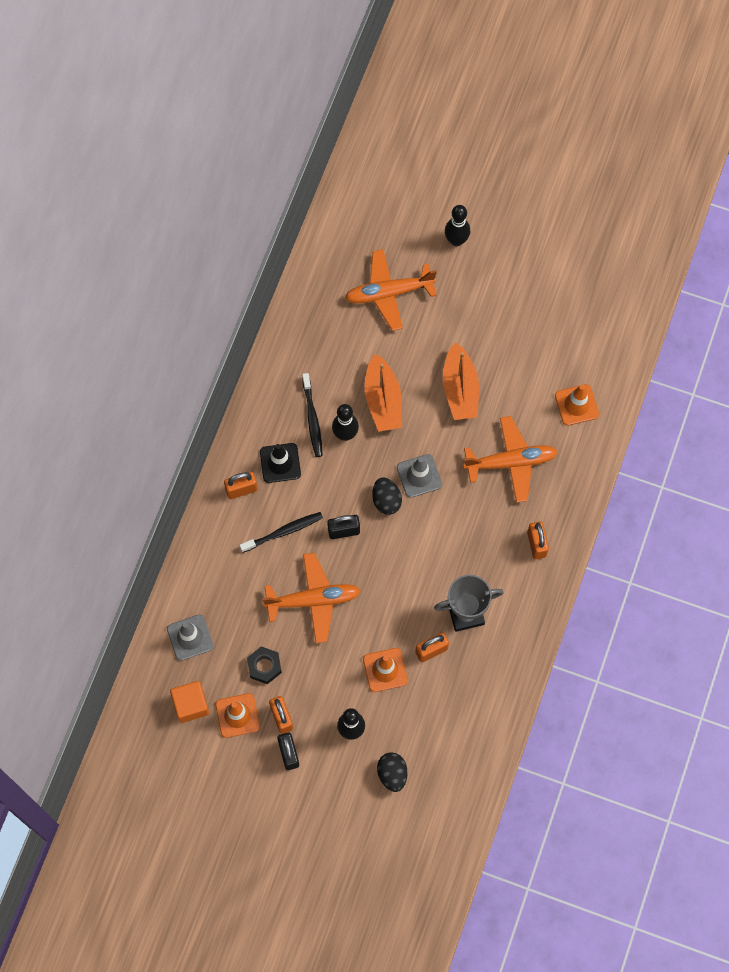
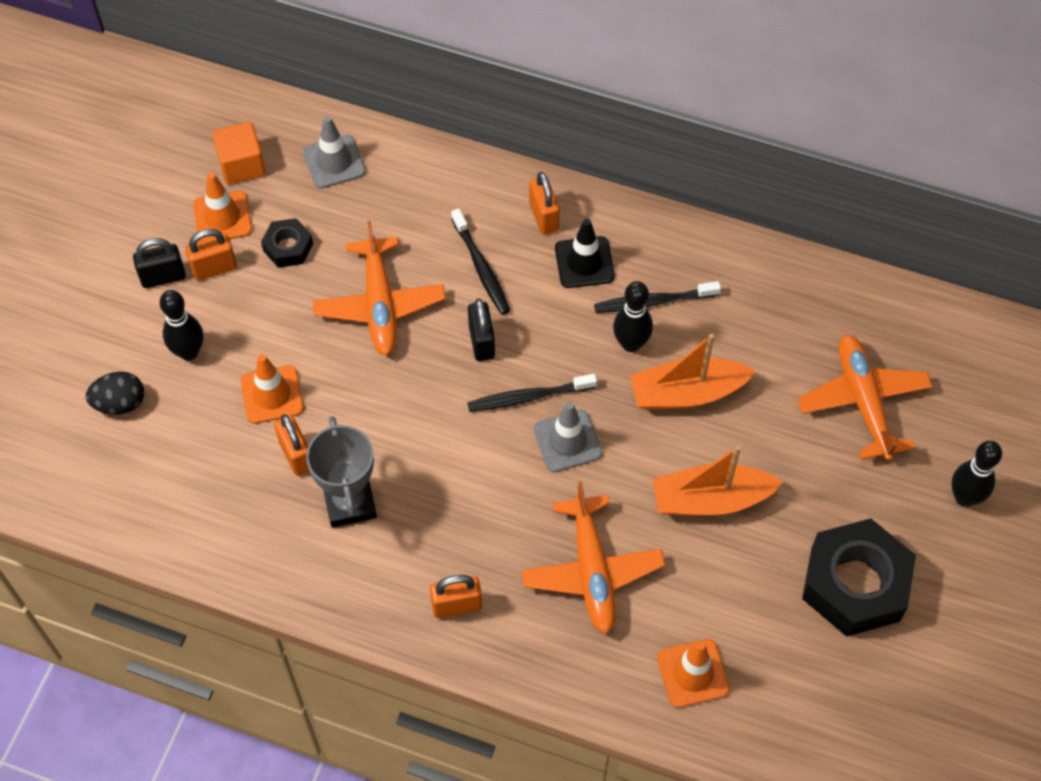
camera: 90 degrees right, 10 degrees down
black egg [372,477,402,515] -> black toothbrush [467,374,597,412]
none -> black nut [802,518,916,637]

